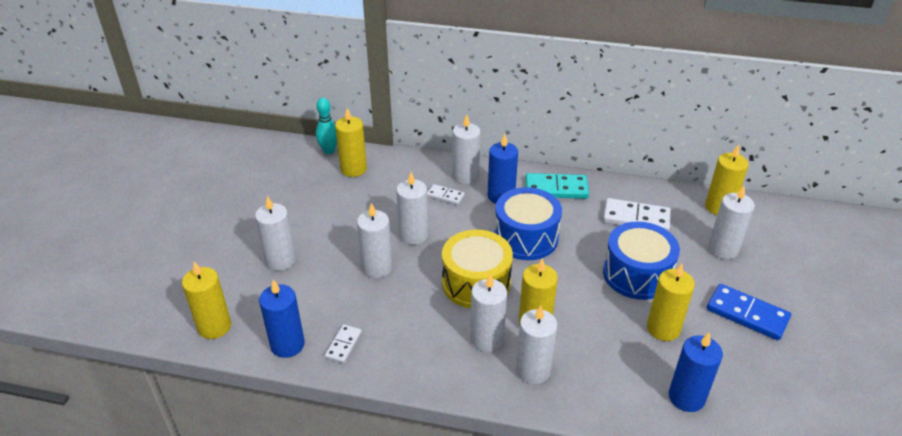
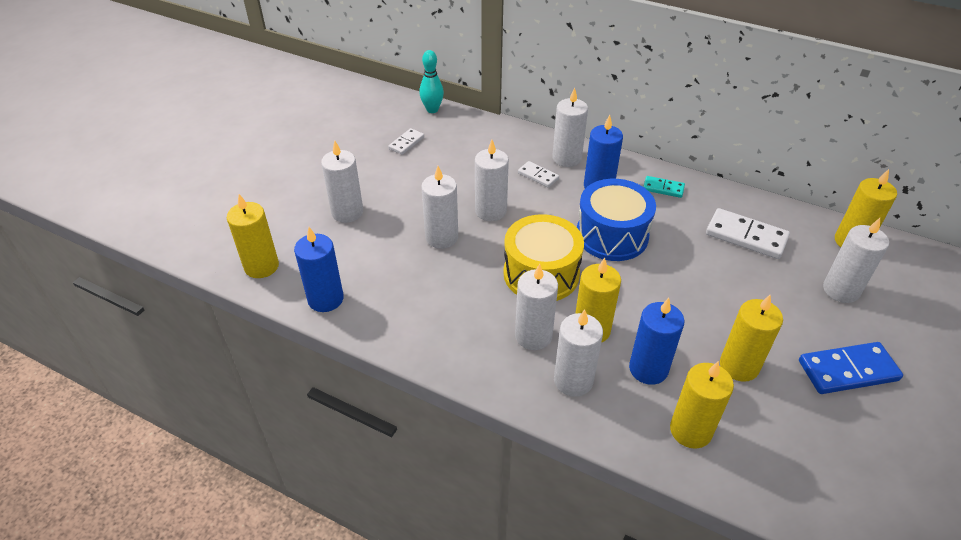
camera: 15 degrees right, 5 degrees up
white domino [325,324,362,363] -> white domino moved to [388,128,424,155]
yellow candle [335,108,367,177] -> yellow candle moved to [670,361,734,449]
turquoise domino [526,173,589,199] -> turquoise domino [643,176,685,198], size x0.56
blue drum [603,221,680,300] -> none
blue candle [669,332,723,412] -> blue candle moved to [629,298,685,385]
blue domino [707,284,791,340] -> blue domino turned 60 degrees counterclockwise [799,342,903,394]

